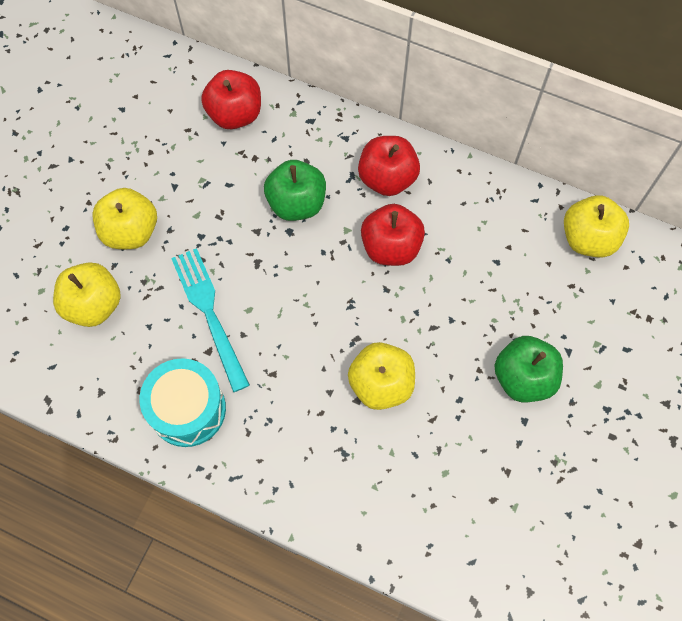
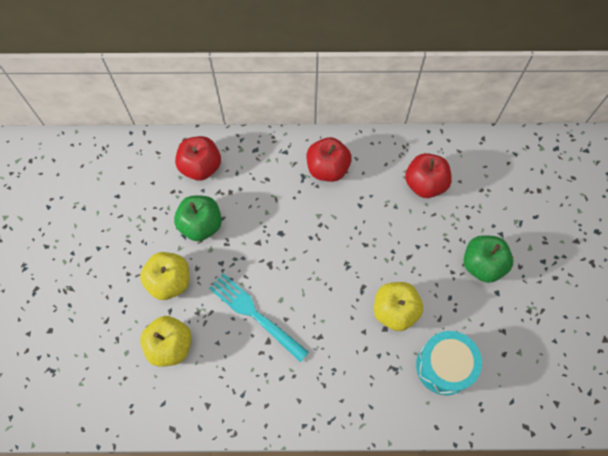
camera: 25 degrees left, 0 degrees up
turquoise drum [140,358,226,447] -> turquoise drum moved to [416,331,482,395]
green apple [264,160,326,221] -> green apple moved to [174,196,222,241]
red apple [361,204,425,266] -> red apple moved to [405,153,452,198]
yellow apple [564,195,629,258] -> none

